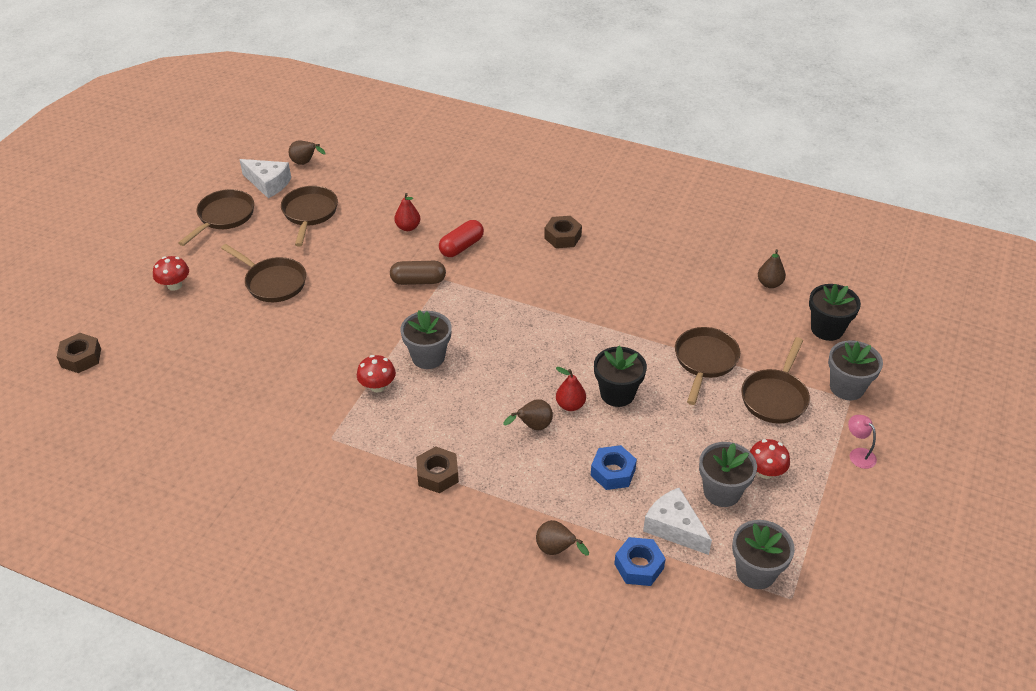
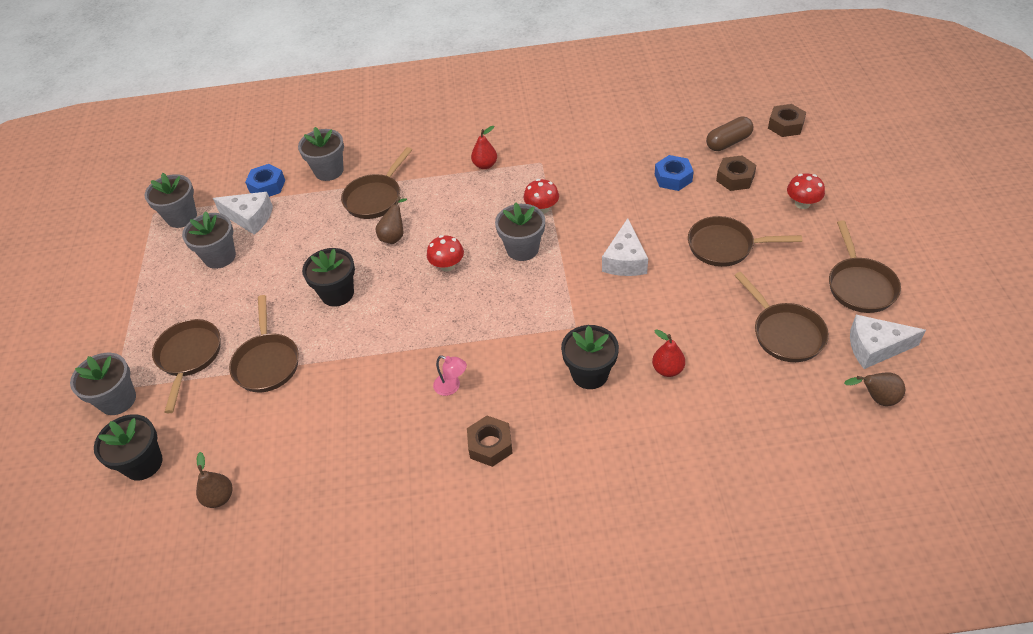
camera: 155 degrees right, 5 degrees up
brown capsule [390,261,446,285] -> brown capsule moved to [706,116,753,151]
brown nut [416,446,459,493] -> brown nut moved to [716,155,756,191]
red capsule [439,220,484,257] -> black flower pot [561,325,619,389]
brown pear [536,520,589,556] -> grey flower pot [298,127,344,181]
red pear [556,367,586,411] -> red pear moved to [471,126,497,169]
blue nut [591,445,637,490] -> blue nut moved to [655,155,694,191]
red mushroom [750,439,790,479] -> red mushroom moved to [427,235,464,271]
pink lamp [848,415,877,469] -> pink lamp moved to [433,356,467,396]
none -> brown pan [341,147,412,219]
none -> white cheese [602,218,648,276]

